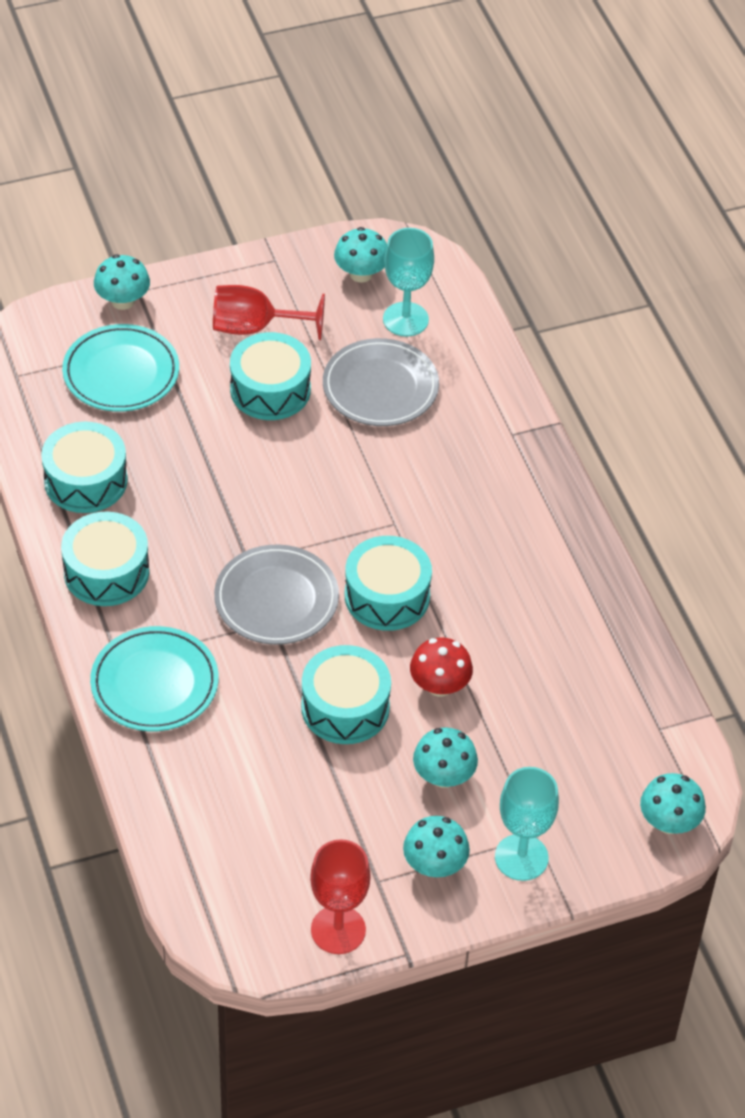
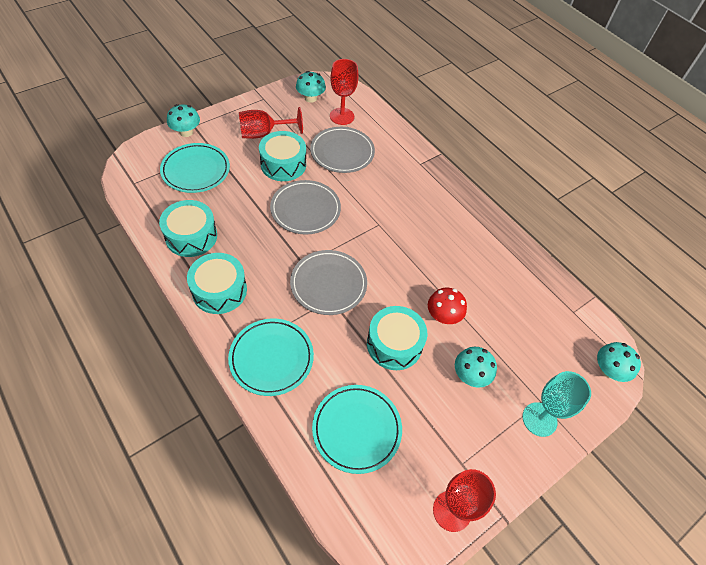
camera: 20 degrees left, 5 degrees up
turquoise drum [345,536,432,631] -> none
turquoise goblet [383,228,434,337] -> red goblet [330,59,359,125]
turquoise mushroom [403,816,470,877] -> none
none -> grey plate [270,180,341,235]
none -> turquoise plate [312,385,402,474]

